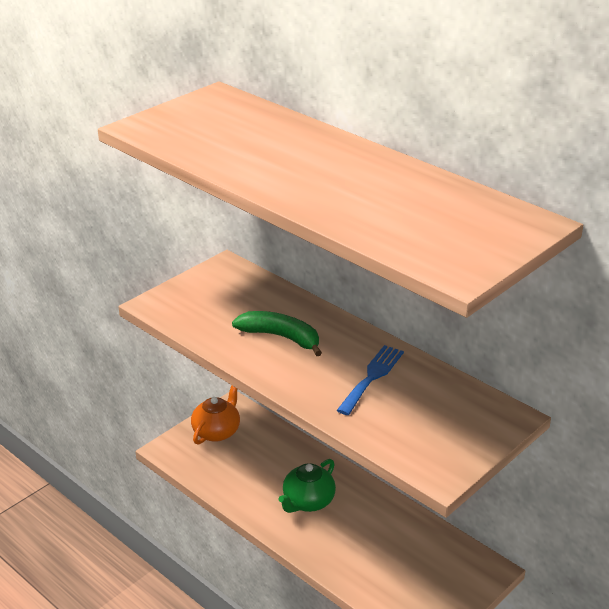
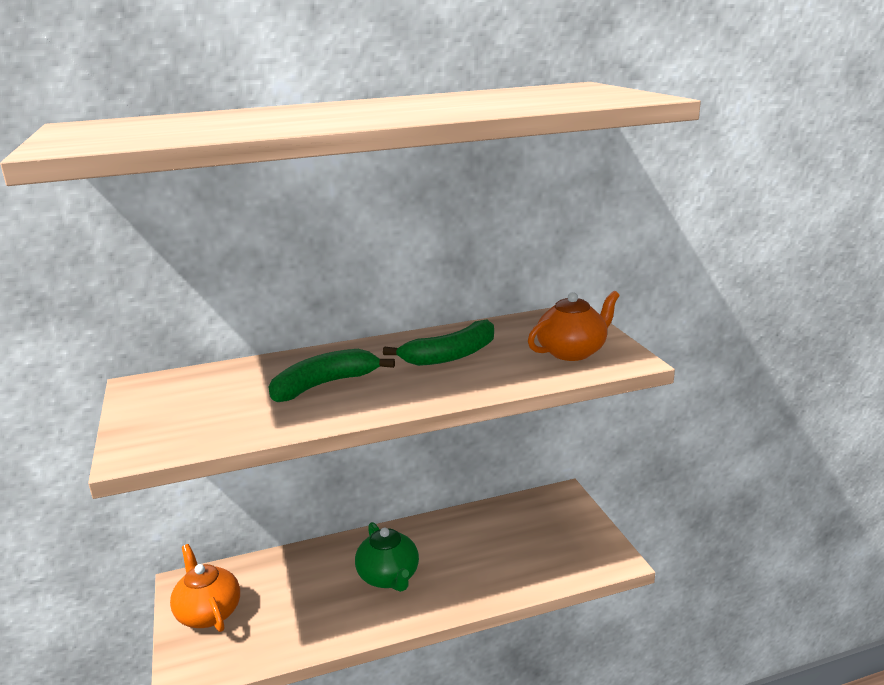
camera: 60 degrees left, 10 degrees down
blue fork [337,345,404,415] -> green banana [383,320,494,366]
none -> orange teapot [528,291,620,361]

